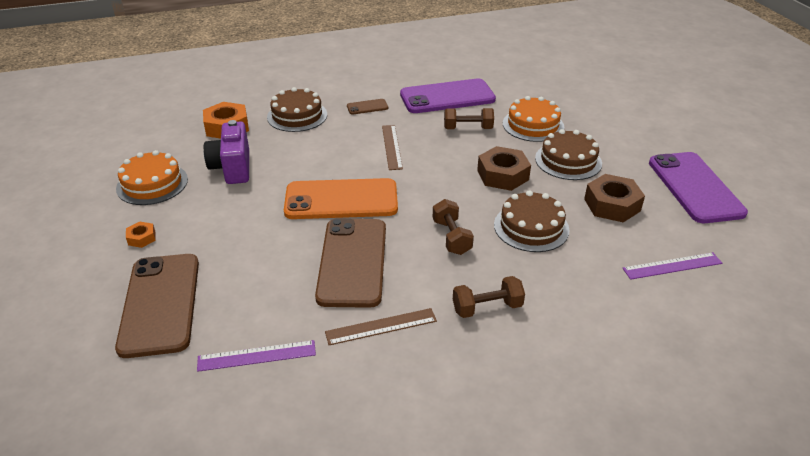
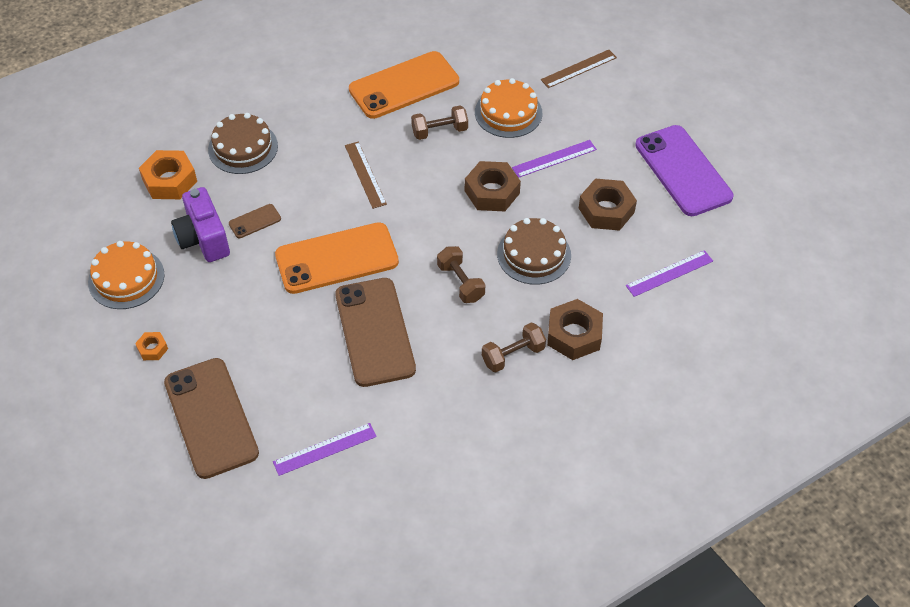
camera: 15 degrees left, 15 degrees up
brown ruler [325,308,437,345] -> brown ruler moved to [541,50,617,88]
brown phone [347,99,388,115] -> brown phone moved to [229,204,281,238]
purple phone [400,78,496,113] -> orange phone [349,51,459,119]
brown cake [535,129,602,180] -> purple ruler [512,140,597,178]
none -> brown nut [547,299,603,360]

